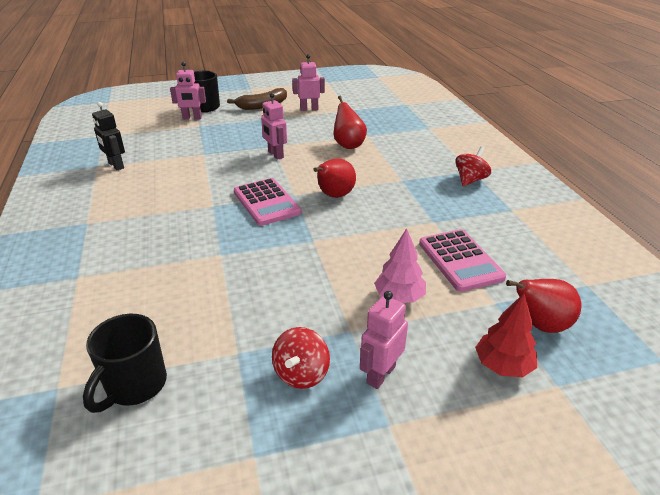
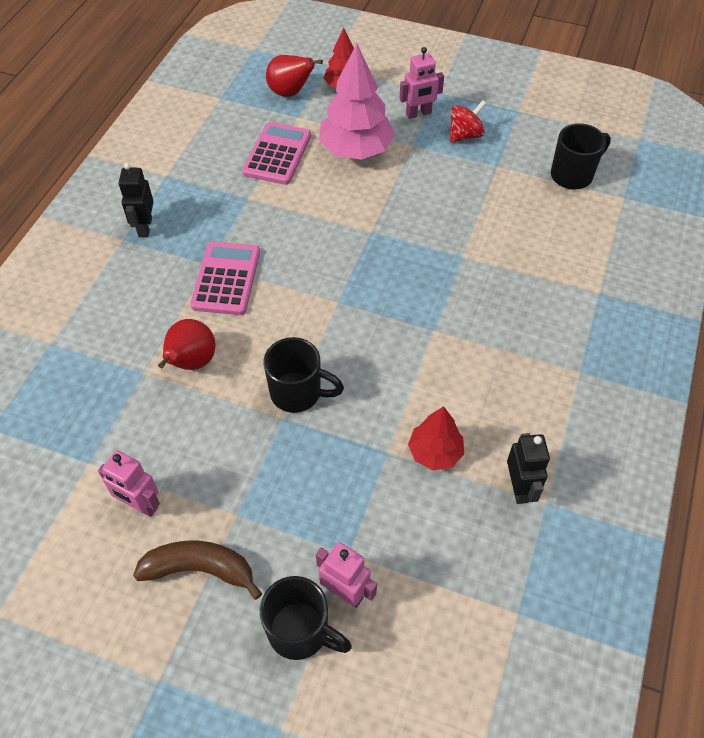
camera: 145 degrees left, 20 degrees up
pink calculator [234,178,301,226] -> pink calculator moved to [190,242,260,315]
pink robot [261,93,287,160] -> black mug [264,337,344,413]
red pear [313,158,356,198] -> none
pink tree [374,228,426,303] -> pink tree [319,44,395,160], size x1.74
red spinning top [455,147,491,186] -> black robot [119,163,154,237]
none -> red tree [408,406,464,470]

